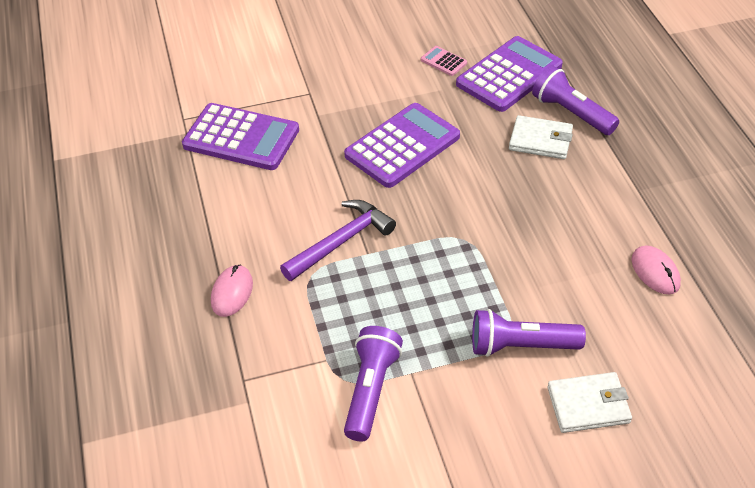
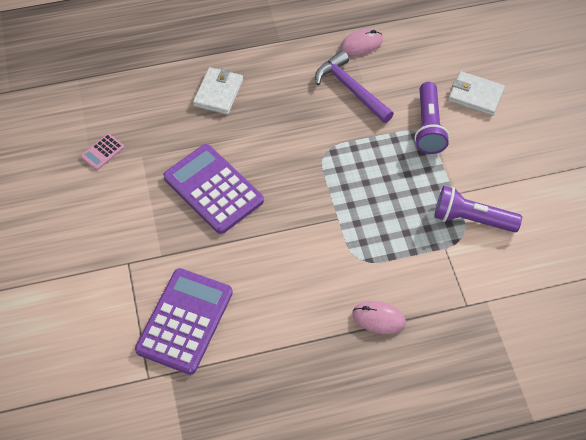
camera: 90 degrees left, 10 degrees up
purple hammer [280,200,396,281] -> purple hammer moved to [315,50,394,123]
purple calculator [456,36,563,112] -> none
purple flashlight [532,65,619,135] -> none
white wallet [547,372,632,433] -> white wallet turned 60 degrees counterclockwise [448,71,505,116]

